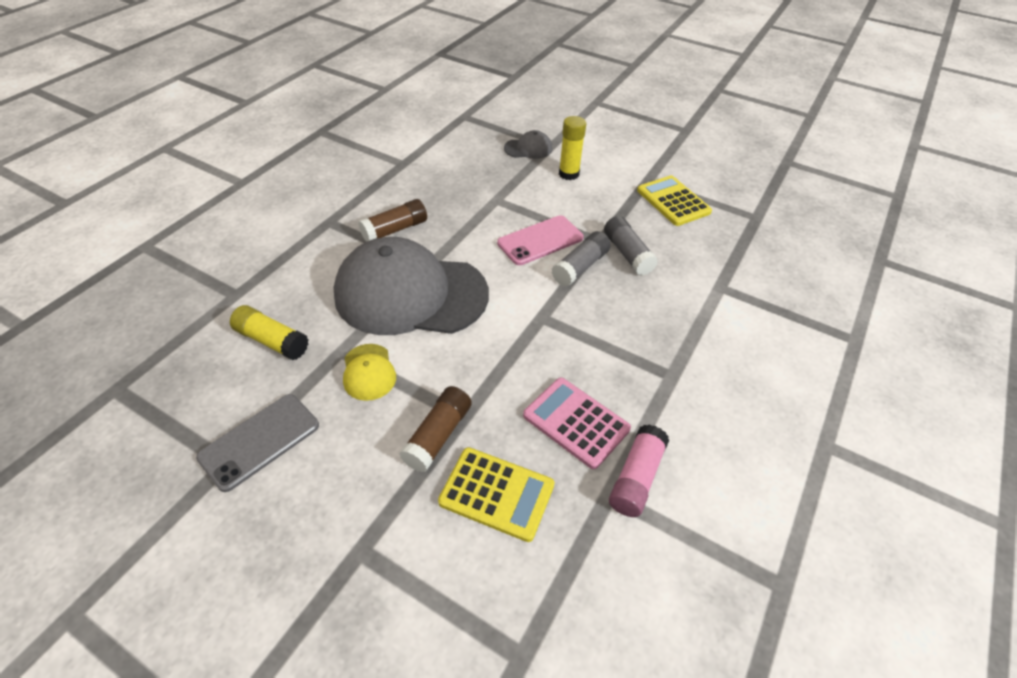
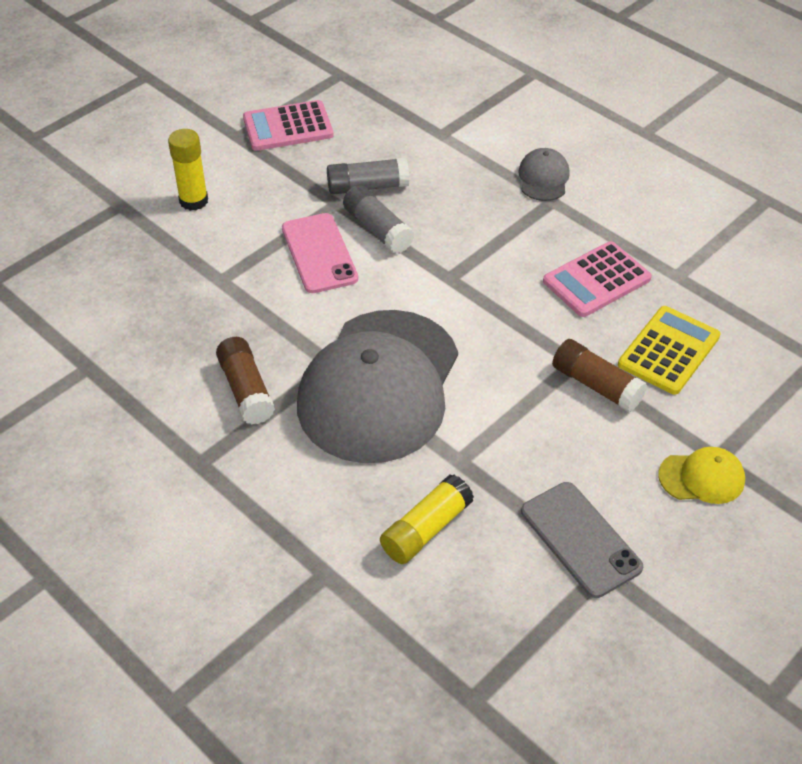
camera: 75 degrees left, 0 degrees up
yellow cap [343,344,396,401] -> yellow cap moved to [658,447,745,504]
grey cap [504,130,552,159] -> grey cap moved to [518,148,570,201]
pink glue stick [609,425,669,517] -> none
yellow calculator [637,175,712,226] -> pink calculator [243,100,333,151]

